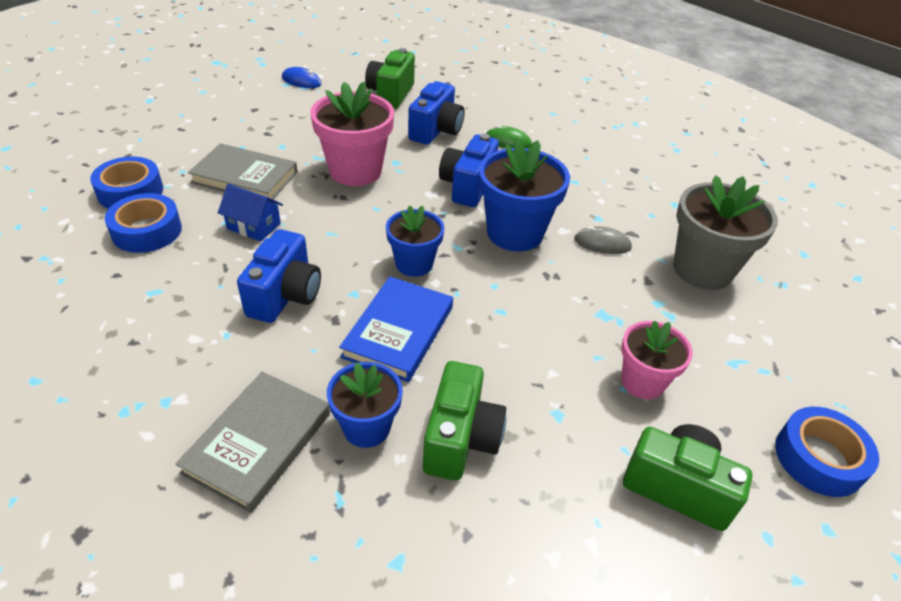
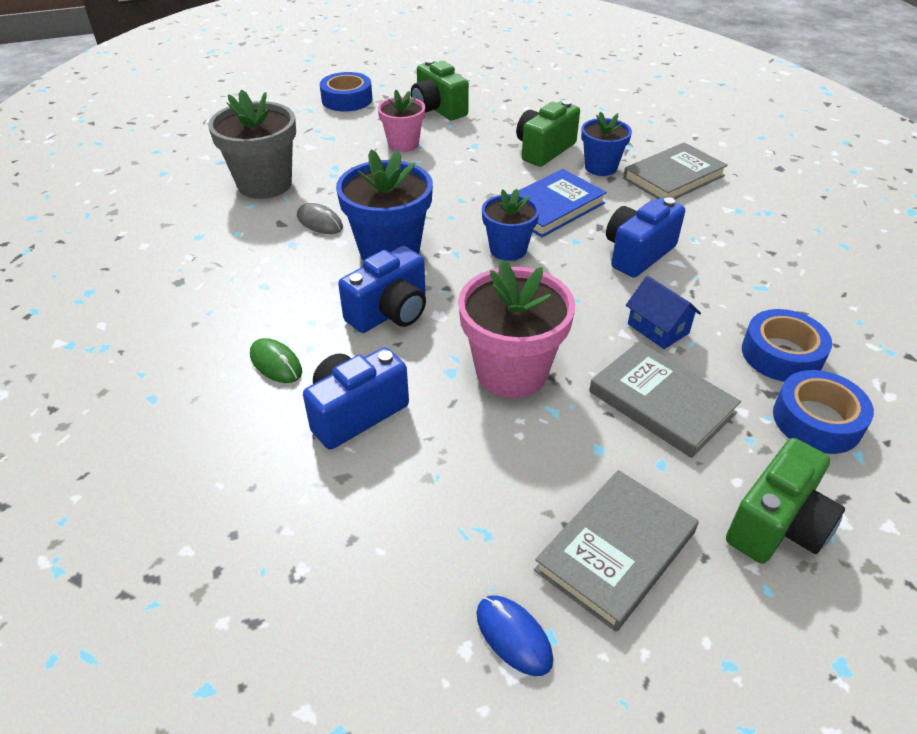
camera: 150 degrees left, 0 degrees up
green camera [365,48,415,109] -> green camera moved to [726,438,845,564]
none -> grey book [534,470,699,632]

